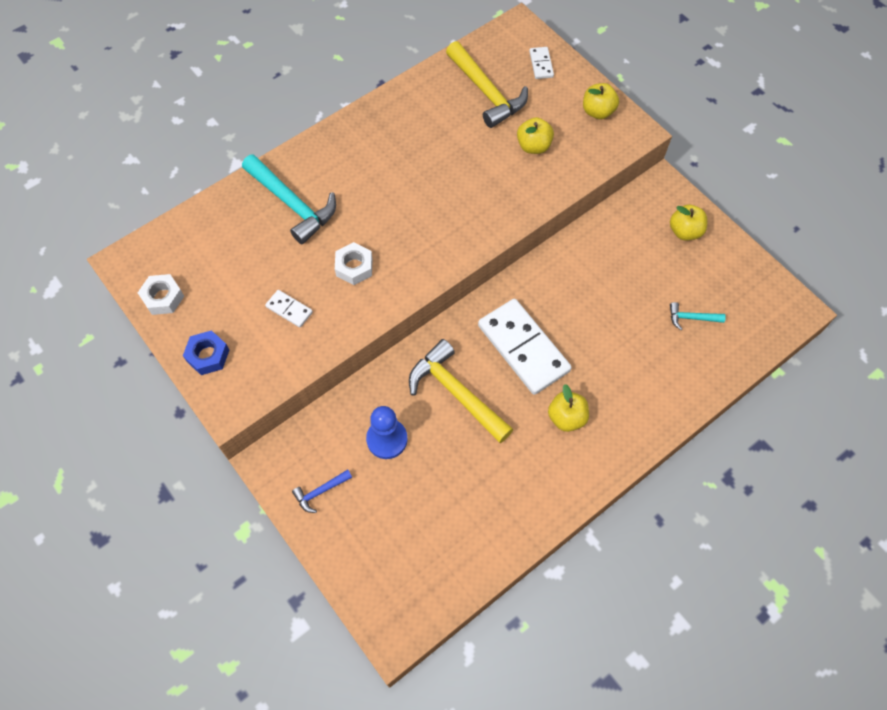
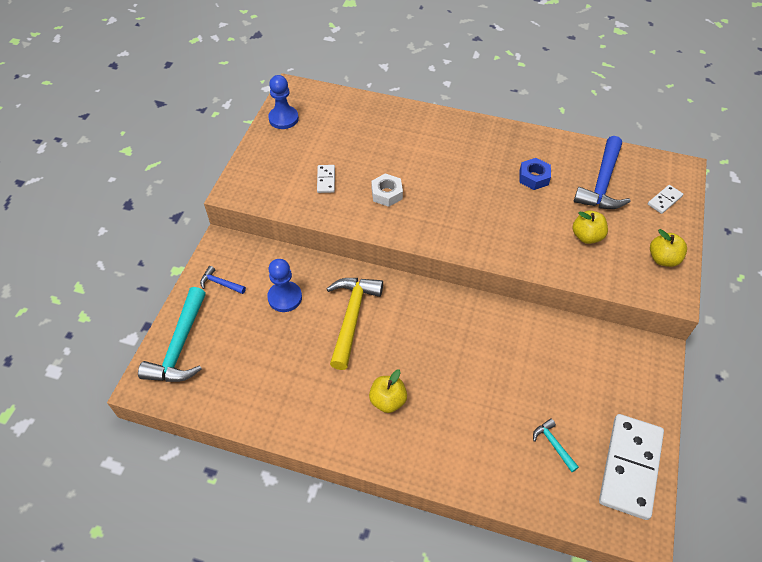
camera: 55 degrees right, 10 degrees down
white nut [138,274,184,315] -> blue pawn [268,75,299,129]
blue nut [183,330,229,375] -> blue nut moved to [519,158,551,190]
turquoise hammer [242,154,336,244] -> turquoise hammer moved to [138,287,206,382]
yellow hammer [446,41,528,128] -> blue hammer [574,136,630,209]
white domino [478,299,572,395] -> white domino moved to [599,414,664,520]
yellow apple [670,204,708,240] -> none

